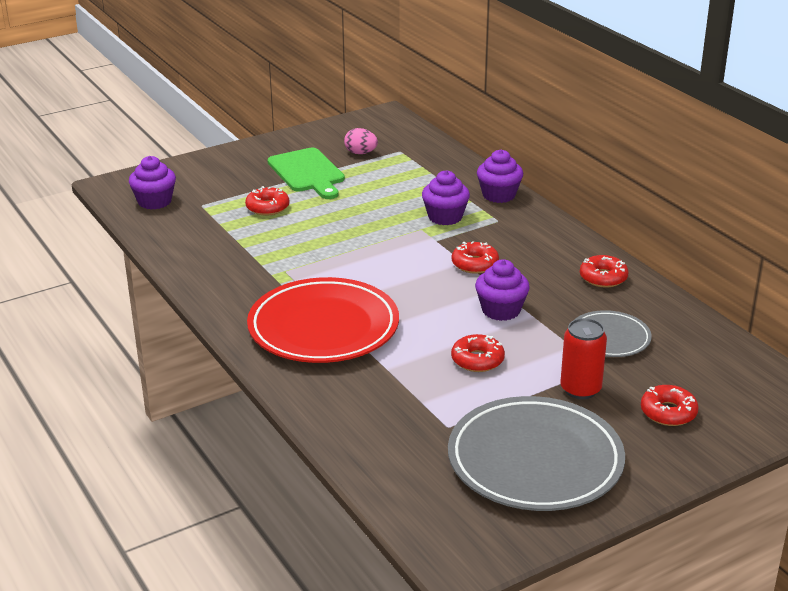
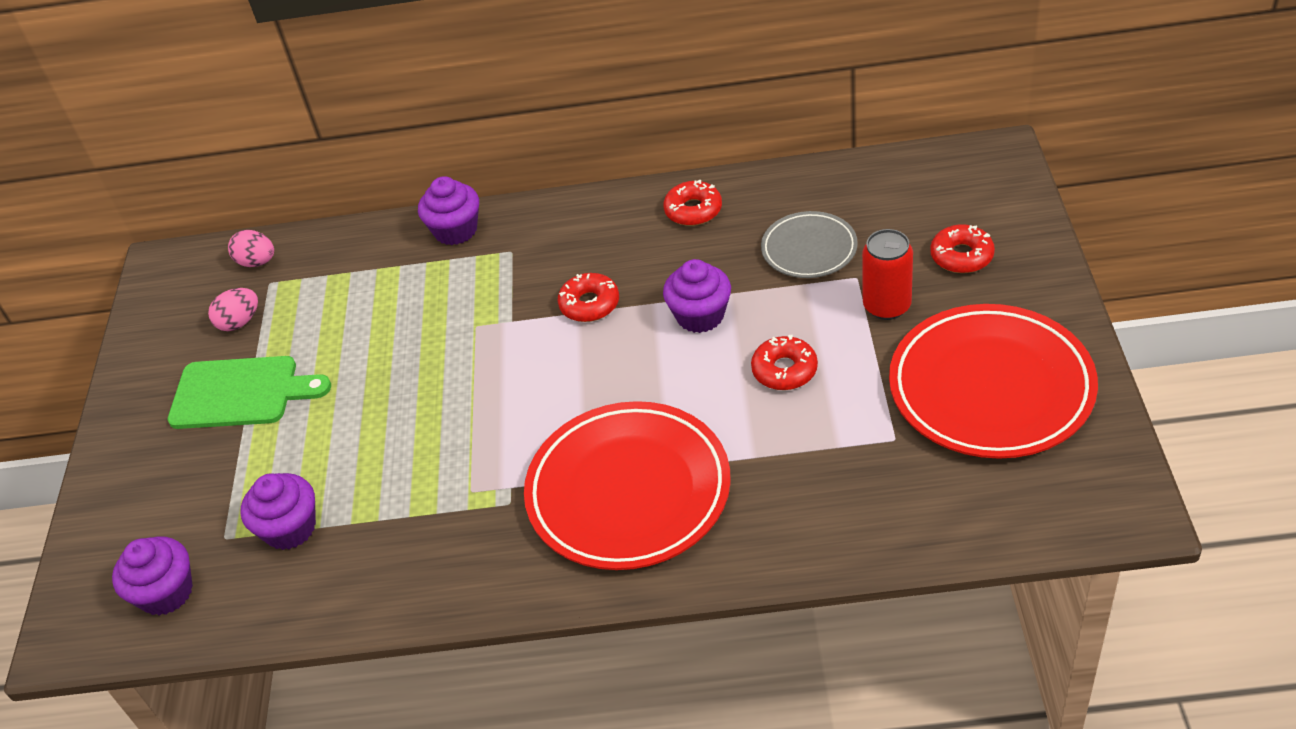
camera: 55 degrees left, 15 degrees up
red donut [245,186,289,216] -> none
purple cupcake [422,170,470,225] -> purple cupcake moved to [241,473,316,550]
grey plate [448,396,625,511] -> red plate [889,304,1098,459]
none -> pink egg [228,230,274,267]

